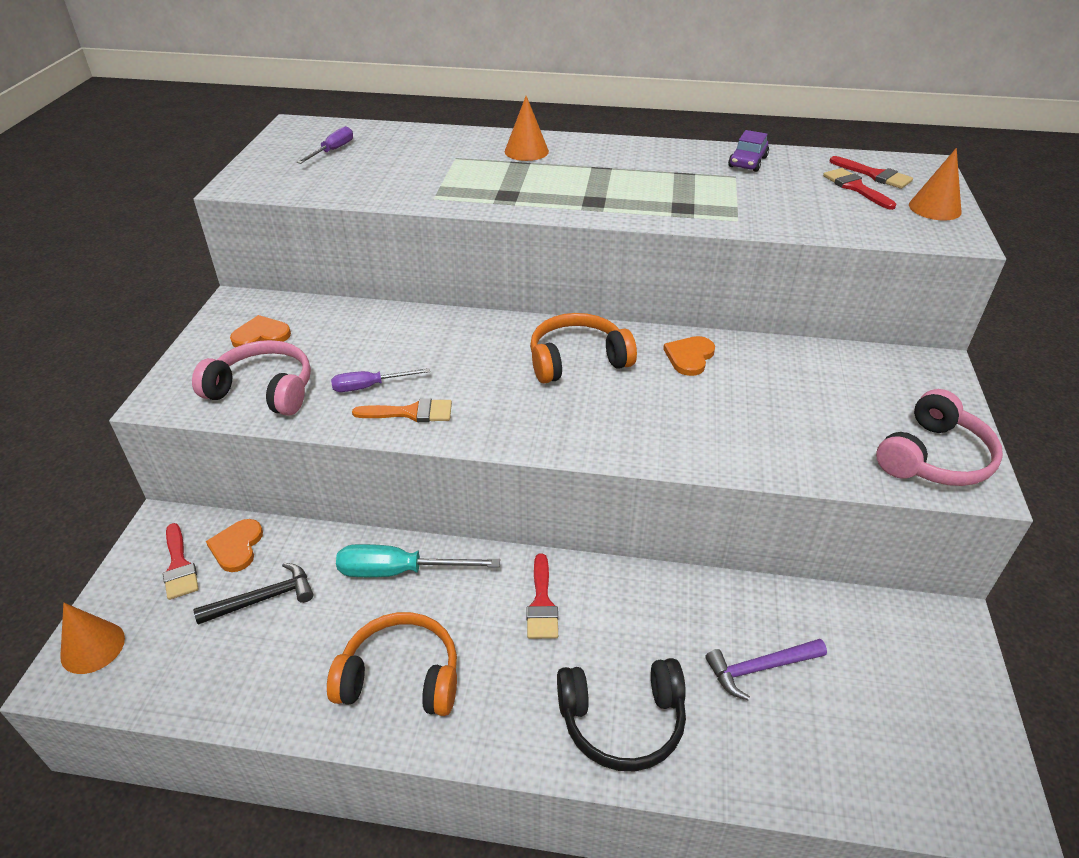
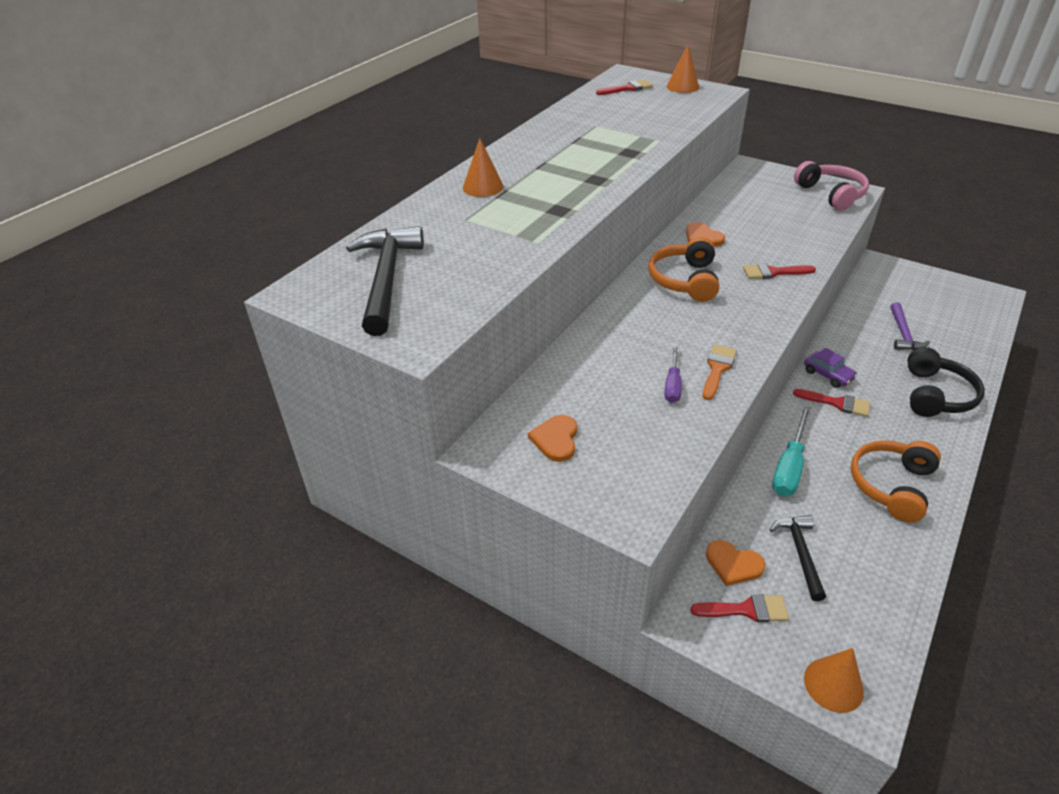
camera: 65 degrees left, 0 degrees up
pink headphones [192,340,311,416] -> none
purple screwdriver [297,126,353,164] -> black hammer [346,226,424,336]
purple car [728,130,769,172] -> purple car moved to [804,348,858,388]
red brush [823,168,896,210] -> red brush moved to [743,263,816,279]

